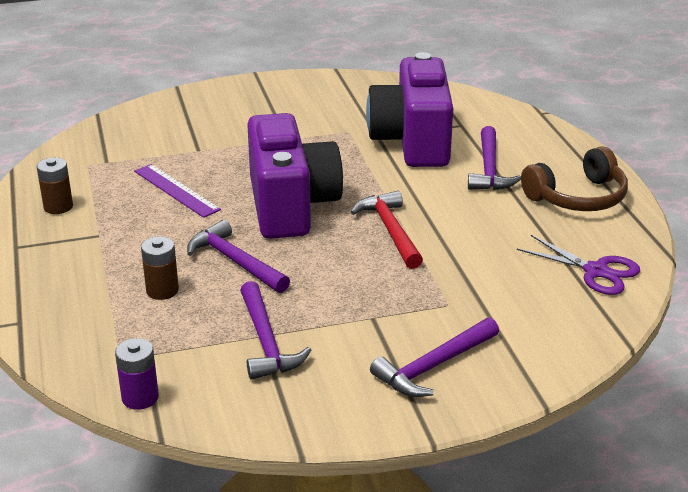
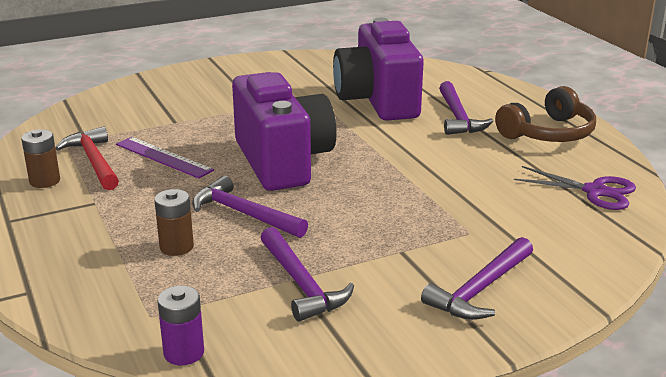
camera: 10 degrees left, 5 degrees down
red hammer [351,191,423,269] -> red hammer moved to [55,126,119,190]

